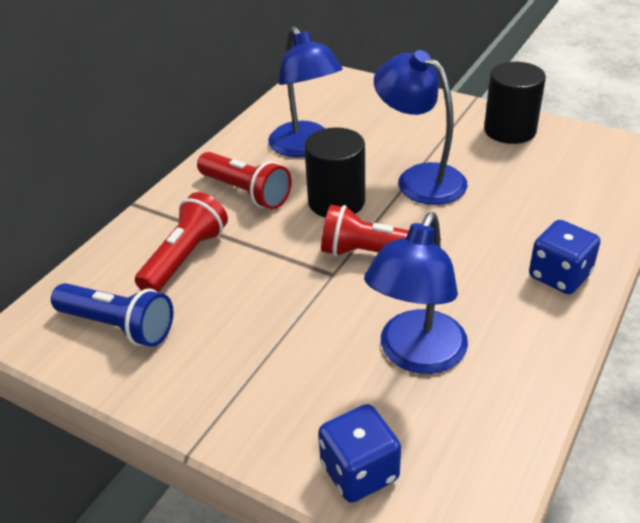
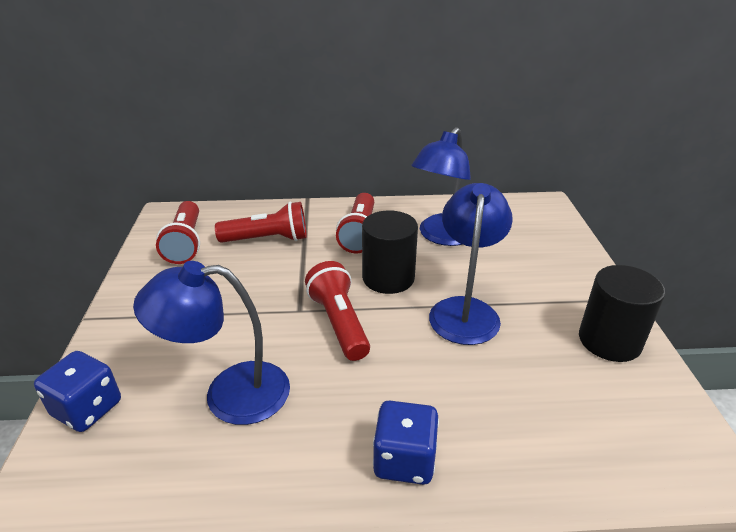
camera: 55 degrees right, 5 degrees down
blue flashlight [51,283,173,347] -> red flashlight [156,201,200,264]

